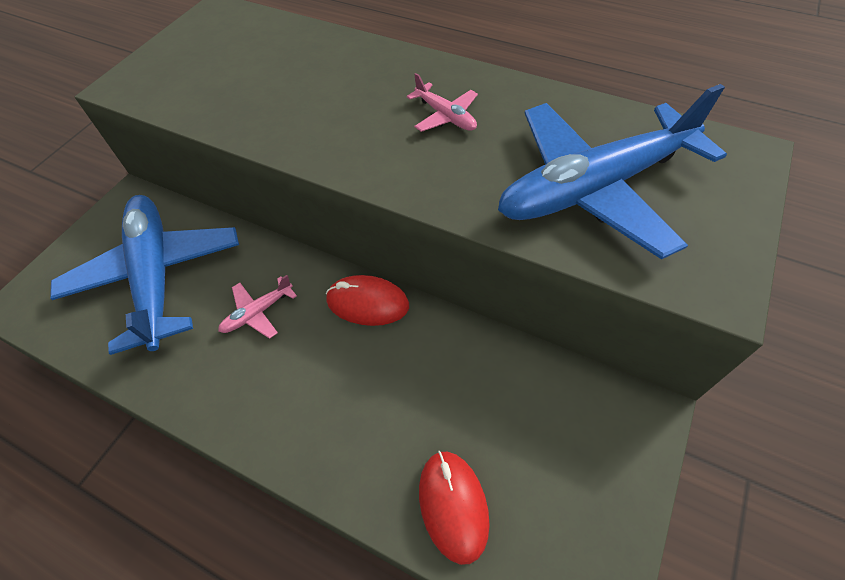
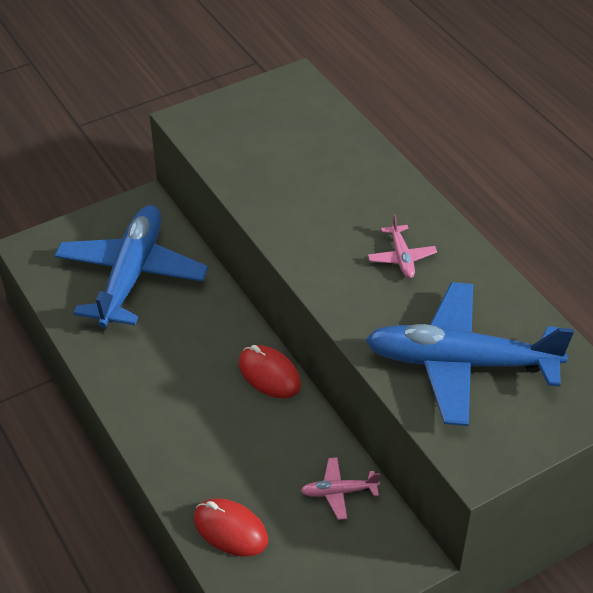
camera: 30 degrees right, 10 degrees down
pink plane [218,275,297,339] -> pink plane moved to [301,457,380,520]
red mouse [419,451,490,565] -> red mouse turned 75 degrees counterclockwise [194,498,268,557]

